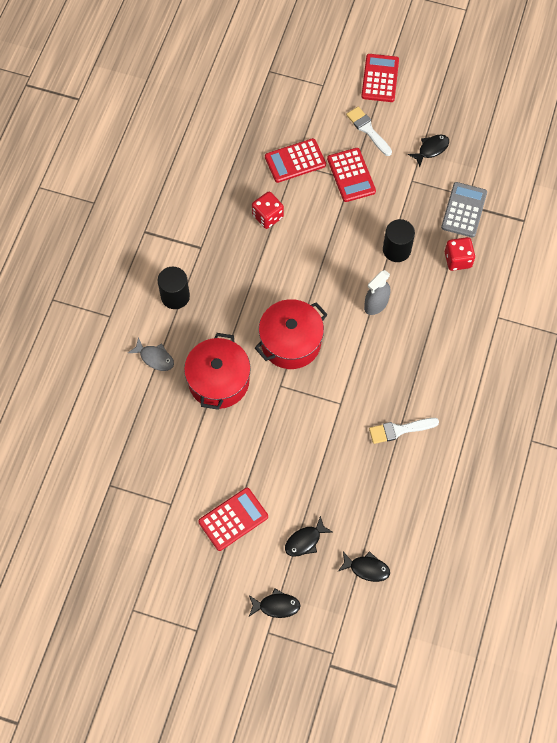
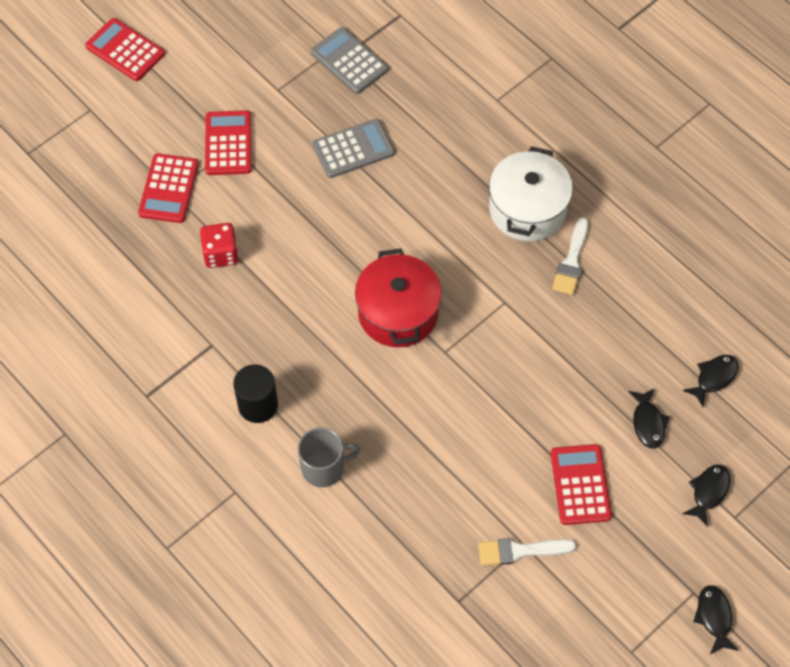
camera: 60 degrees left, 5 degrees down
grey fish [128,337,174,371] -> grey mug [298,427,361,487]
red pot [184,333,251,410] -> none
red calculator [327,148,376,202] -> red calculator turned 105 degrees counterclockwise [205,110,252,175]
white brush [346,107,392,156] -> white brush moved to [478,538,576,566]
grey spray bottle [364,270,390,315] -> none
black cylinder [383,219,415,262] -> grey calculator [312,119,395,178]
black fish [408,135,449,167] -> black fish moved to [693,585,739,654]
red dice [445,237,475,271] -> none
none -> white pot [489,146,573,241]

